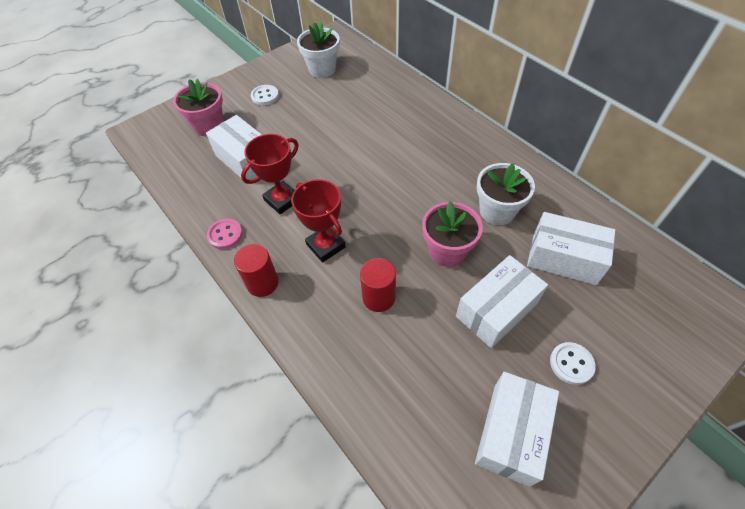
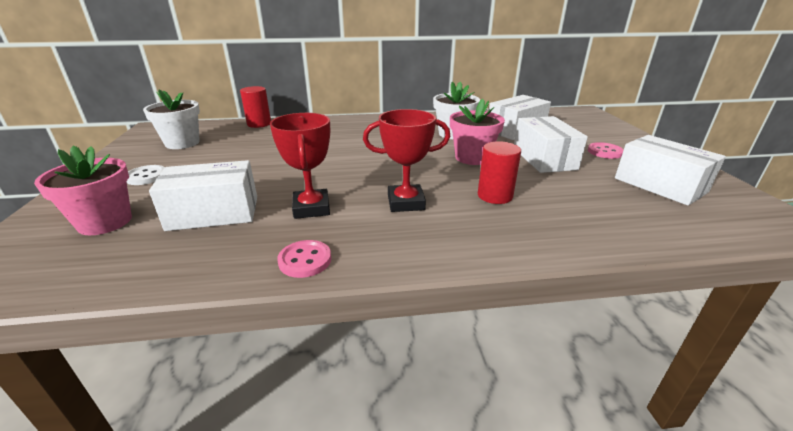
camera: 60 degrees left, 25 degrees down
red cylinder [234,244,279,297] -> red cylinder moved to [240,86,271,128]
white button [550,342,596,385] -> pink button [588,142,624,159]

